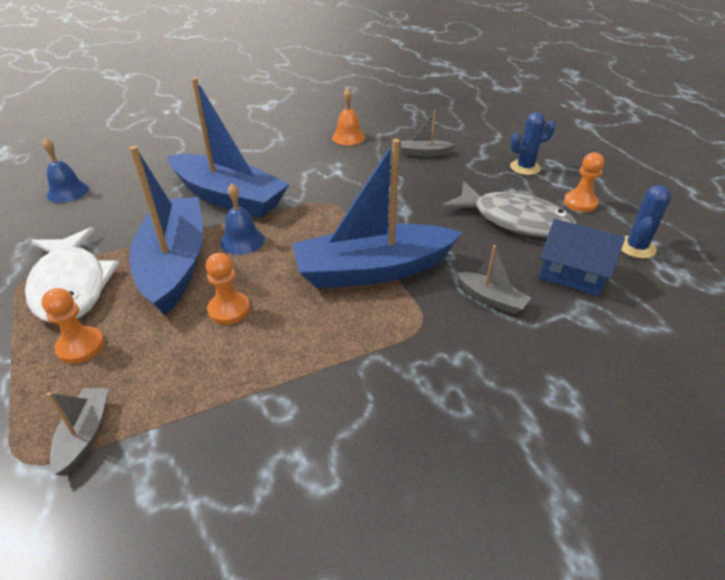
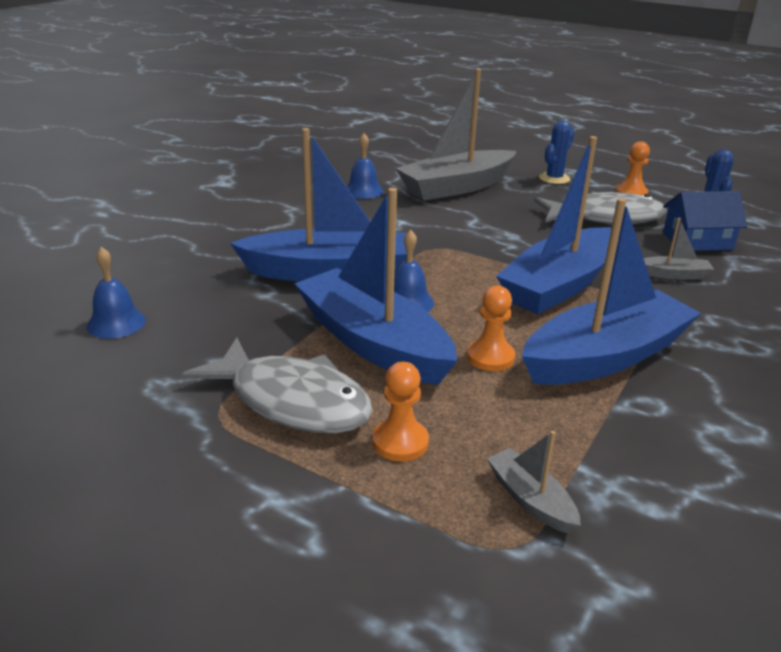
camera: 35 degrees left, 10 degrees down
white fish [25,227,120,323] -> grey fish [181,337,373,433]
orange bell [332,88,365,145] -> blue bell [347,133,383,199]
grey boat [401,111,455,157] -> grey boat [395,69,516,201], size x2.32
none -> blue boat [522,198,701,385]

